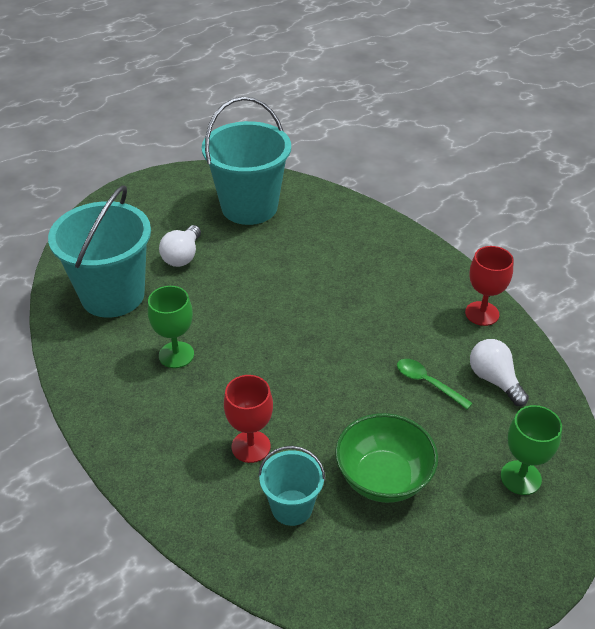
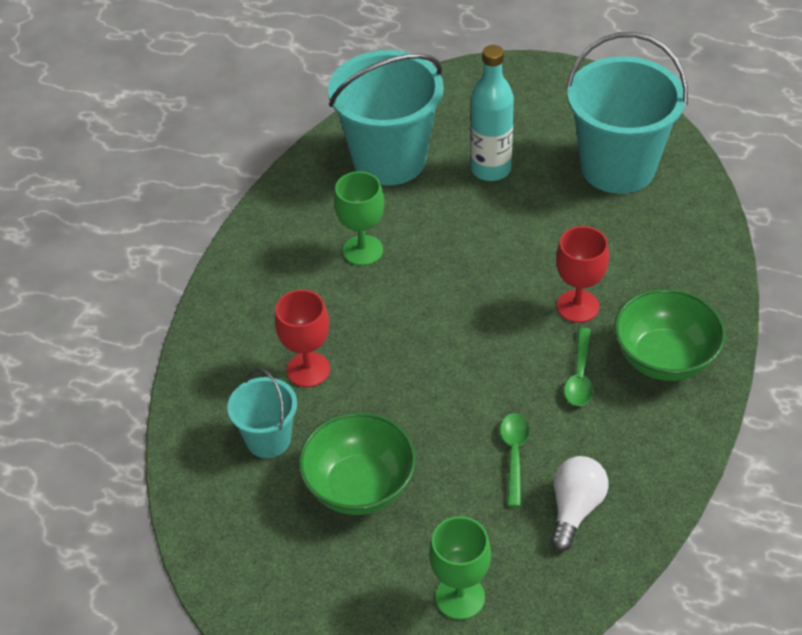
camera: 55 degrees right, 5 degrees up
white light bulb [159,225,201,267] -> turquoise bottle [470,45,514,181]
red goblet [465,246,514,326] -> red goblet moved to [556,226,609,323]
none -> green spoon [564,328,593,406]
none -> green bowl [614,289,726,381]

